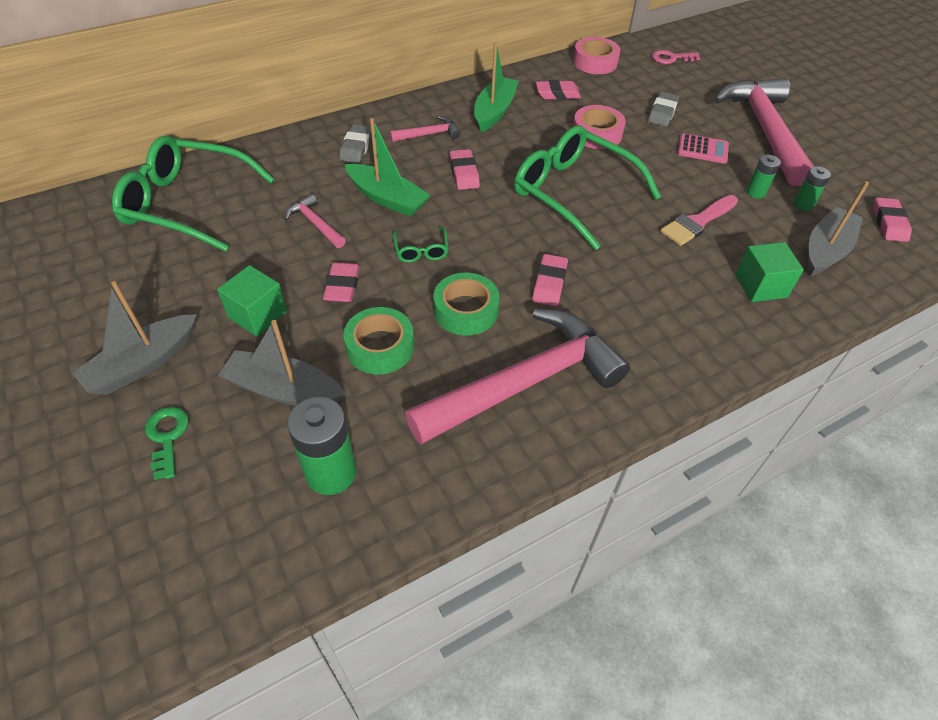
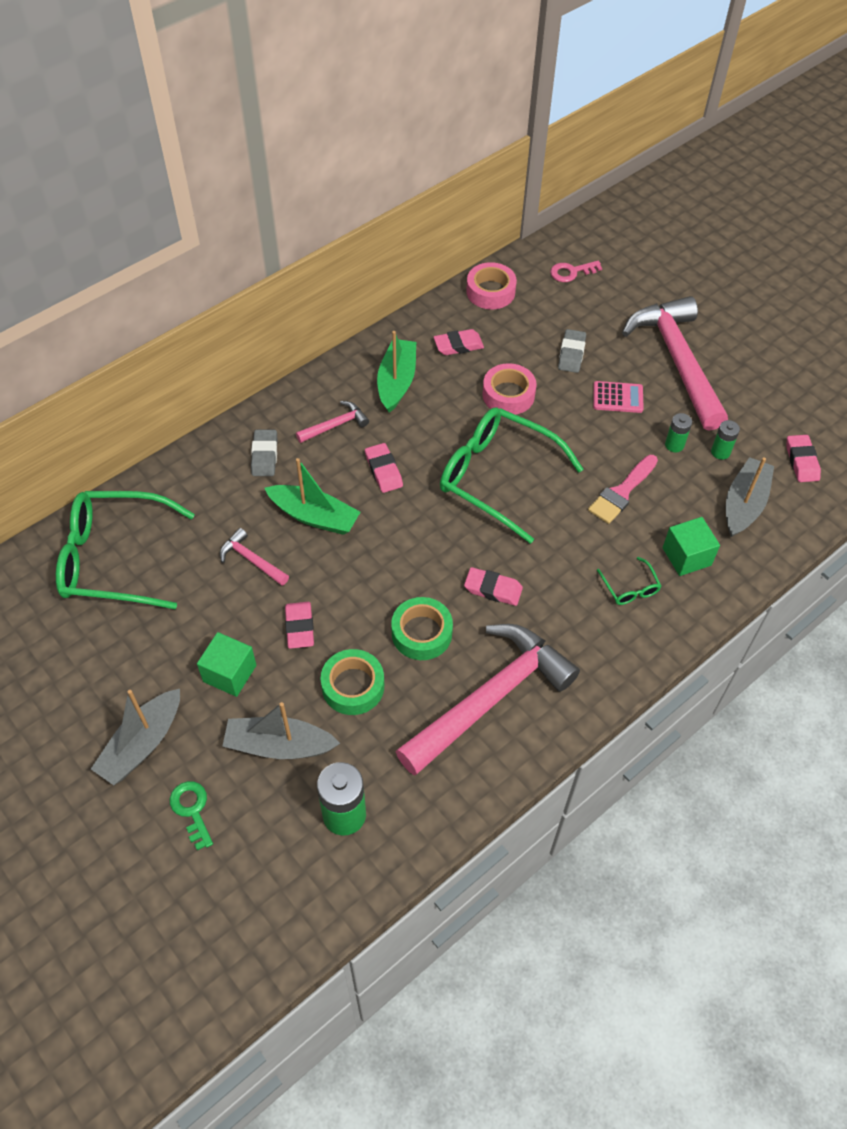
camera: 10 degrees left, 5 degrees up
green glasses [393,227,448,263] -> green glasses moved to [597,557,661,605]
pink eraser [532,254,568,306] -> pink eraser turned 75 degrees counterclockwise [464,567,523,606]

